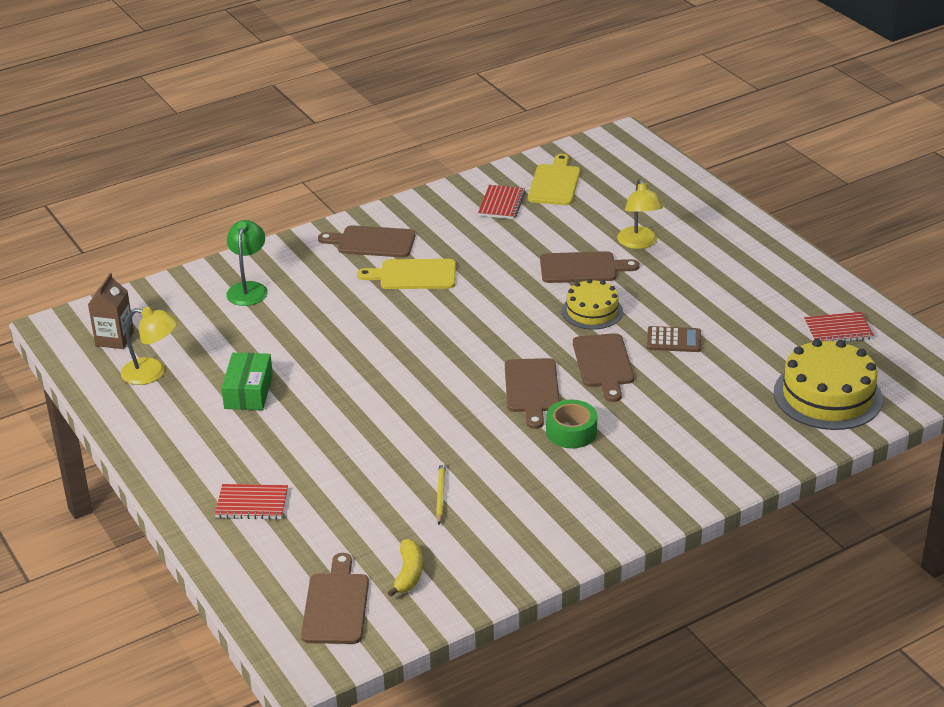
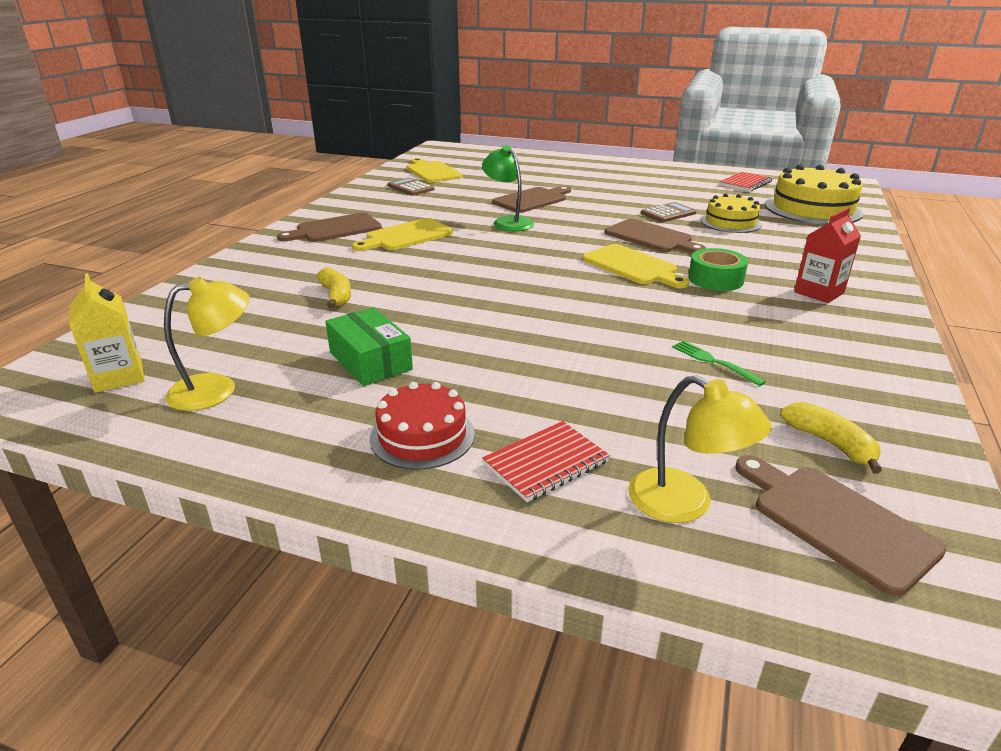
camera: 40 degrees left, 5 degrees down
brown carton [88,273,134,349] -> yellow carton [69,273,144,393]
green lamp [226,220,268,306] -> green lamp moved to [482,145,534,231]
yellow pencil [436,462,446,525] -> green fork [672,341,766,386]
red notebook [478,185,525,219] -> brown calculator [387,178,435,196]
brown cutting board [505,358,560,429] -> yellow cutting board [582,244,689,288]
yellow cake [562,279,623,330] -> yellow cake moved to [701,194,762,233]
yellow lamp [617,179,663,249] -> yellow lamp moved to [628,375,772,523]
none -> yellow banana [317,267,351,308]
none -> red cake [370,382,475,470]
none -> red carton [794,208,861,303]

